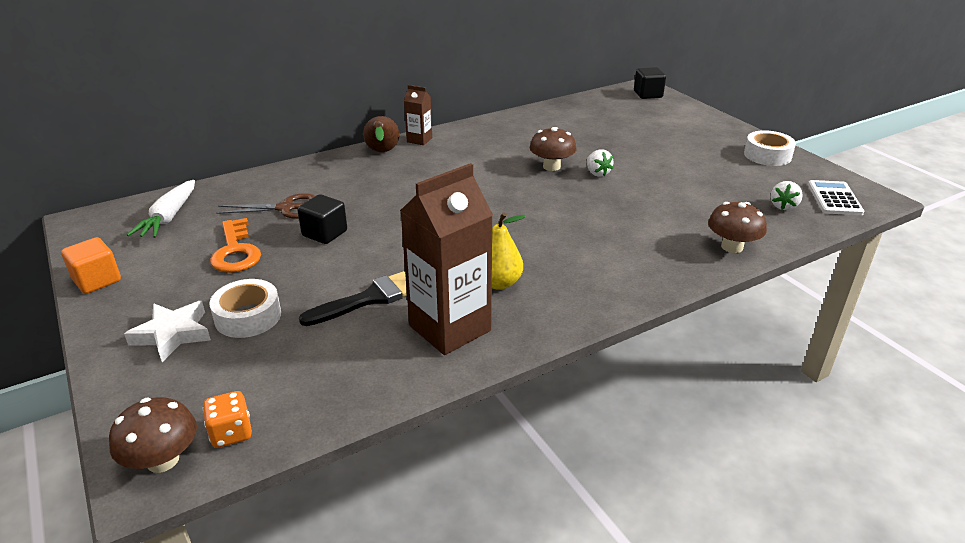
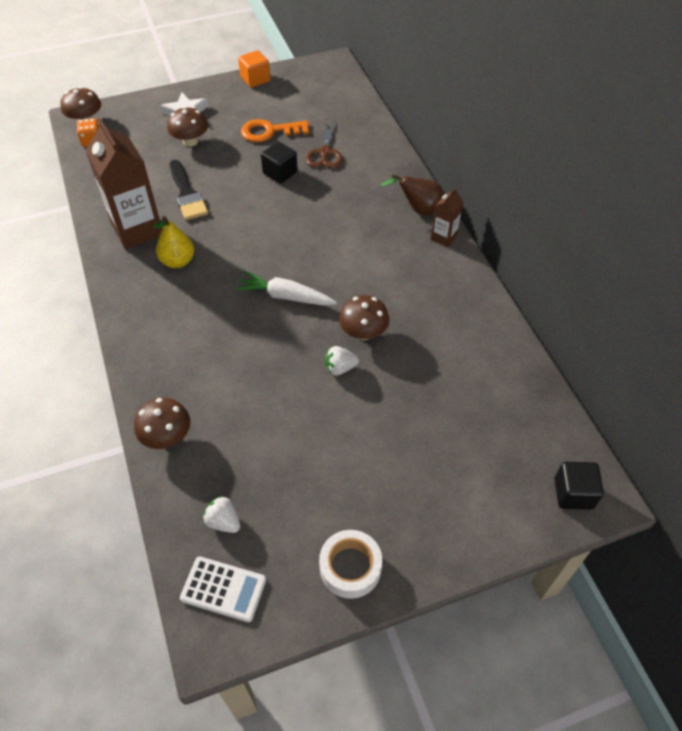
camera: 100 degrees right, 20 degrees up
white carrot [127,180,195,238] -> white carrot moved to [235,271,337,306]
white tape [209,279,281,338] -> brown mushroom [167,106,208,147]

